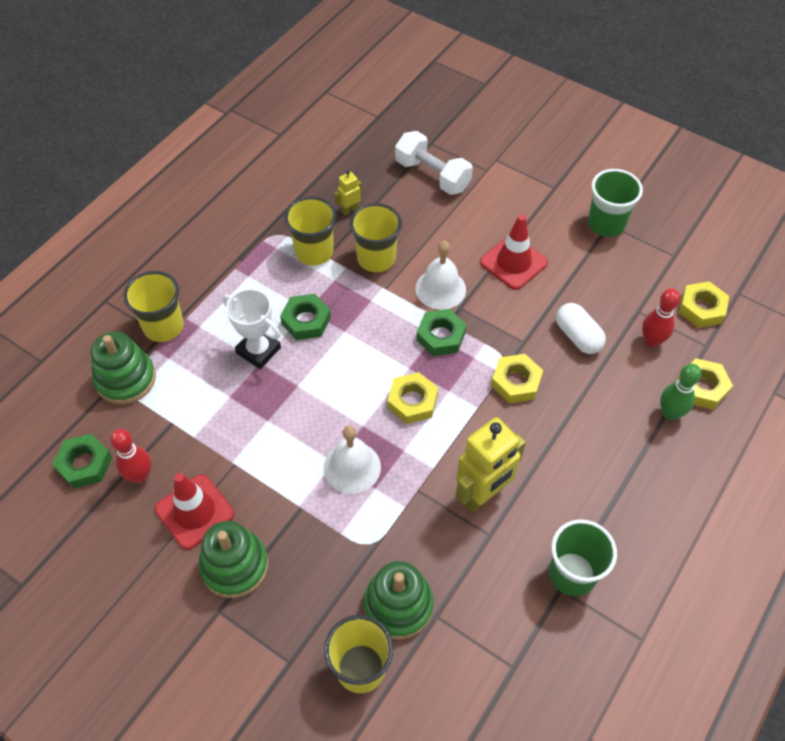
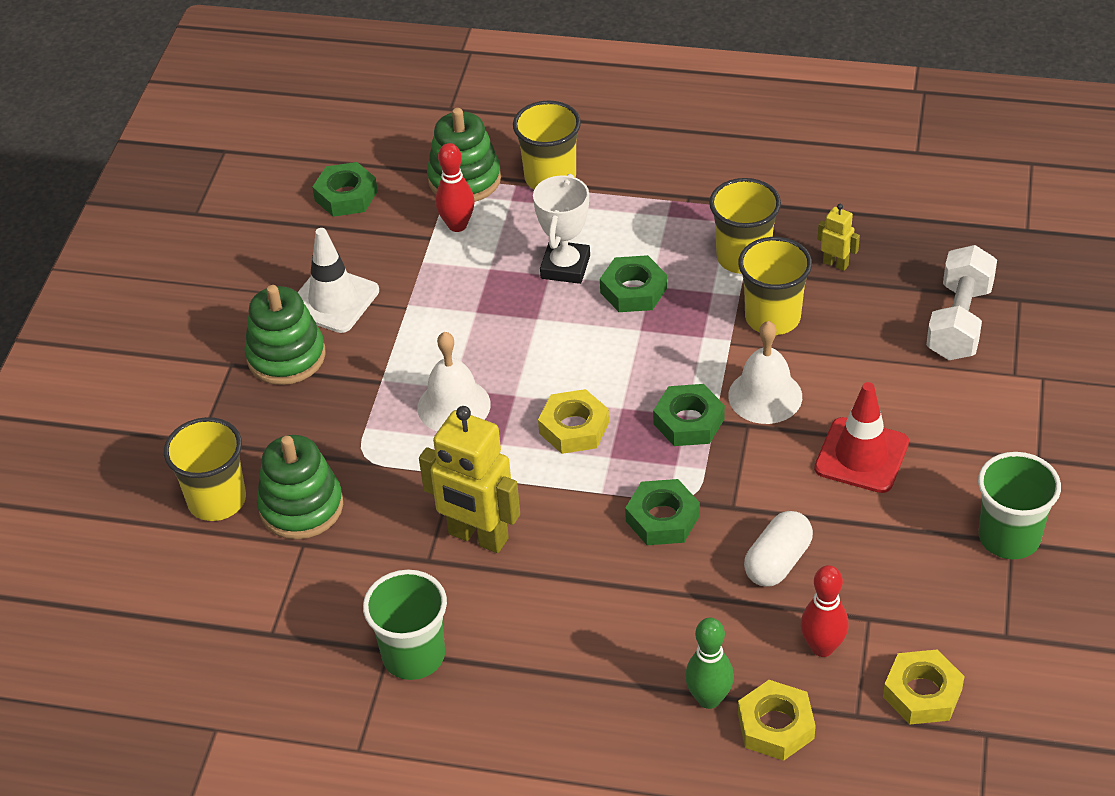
camera: 70 degrees right, 10 degrees down
red bowling pin [110,429,152,483] -> red bowling pin moved to [435,143,474,232]
red traffic cone [155,473,235,550] -> white traffic cone [297,228,379,333]
yellow nut [491,354,543,403] -> green nut [625,479,700,545]

